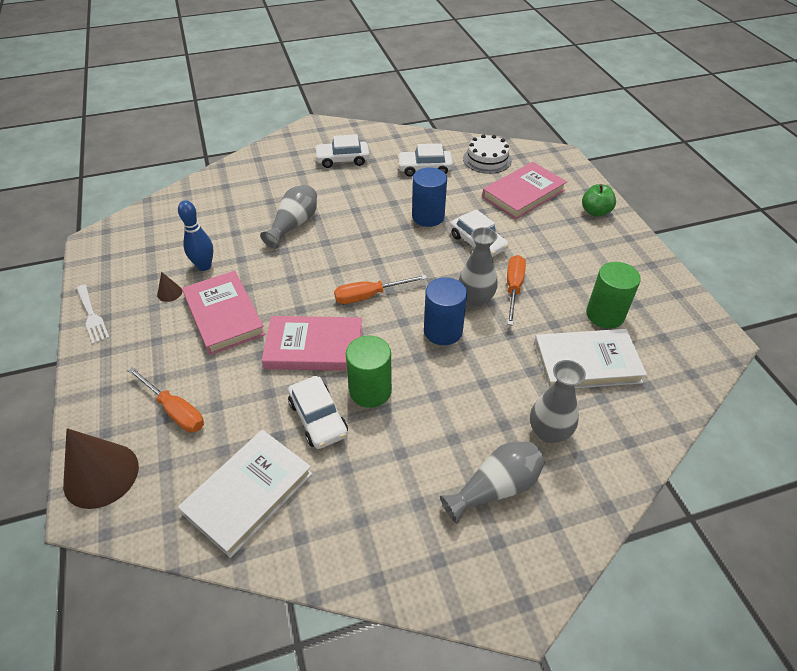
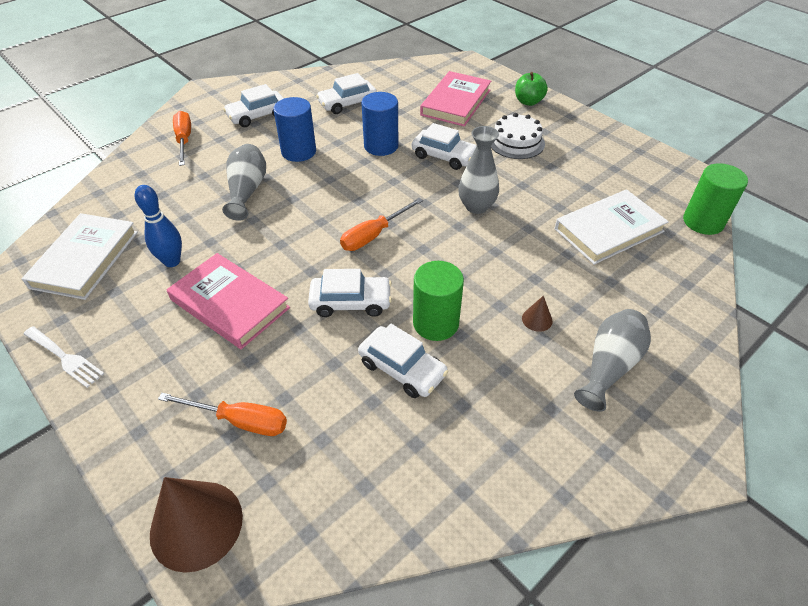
camera: 25 degrees left, 0 degrees up
brown cone [157,272,182,302] -> brown cone moved to [522,296,553,332]
white book [178,430,312,558] -> white book moved to [22,213,138,300]
pink book [262,316,362,371] -> white car [308,269,392,317]
blue cylinder [424,277,467,345] -> blue cylinder moved to [273,97,316,162]
white cake [463,134,512,174] -> white cake moved to [491,113,545,159]
orange screwdriver [507,255,526,325] -> orange screwdriver moved to [173,111,191,166]
grey vase [530,360,586,443] -> none
green cylinder [586,262,641,329] -> green cylinder moved to [683,163,748,235]

